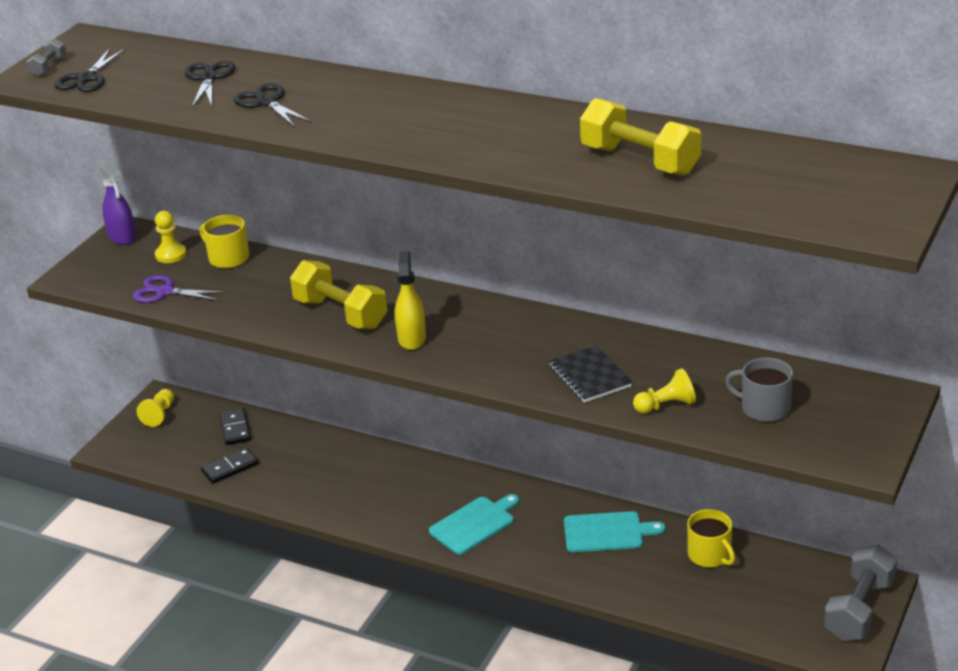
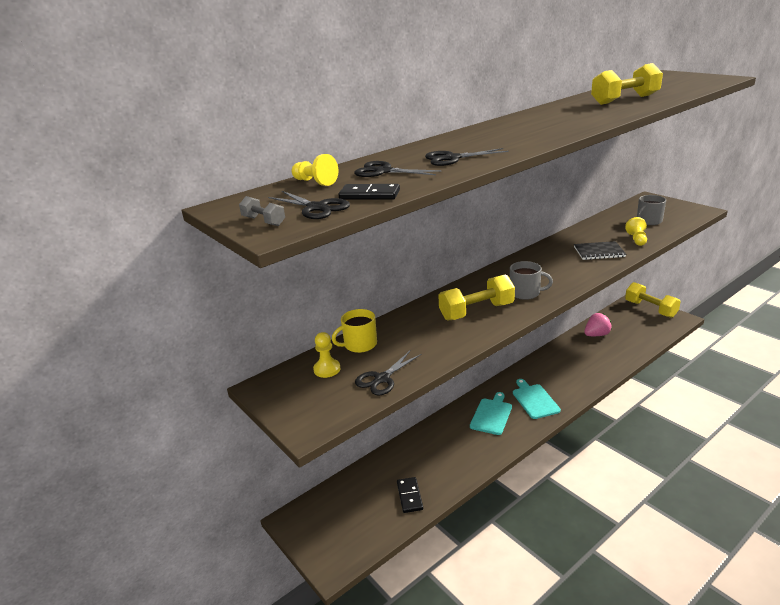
camera: 65 degrees left, 5 degrees down
purple spray bottle [99,161,136,245] -> none
purple scissors [133,275,227,303] -> black scissors [355,351,422,396]
yellow pawn [136,389,174,427] -> yellow pawn moved to [292,154,338,186]
black domino [220,408,251,445] -> black domino moved to [339,184,400,200]
yellow spray bottle [395,251,426,350] -> grey mug [510,261,553,300]
turquoise cutting board [564,511,665,552] -> turquoise cutting board moved to [470,392,512,435]
yellow mug [687,509,735,567] -> pink strawberry [584,313,612,336]
grey dumbbell [824,545,897,641] -> yellow dumbbell [625,282,681,318]

